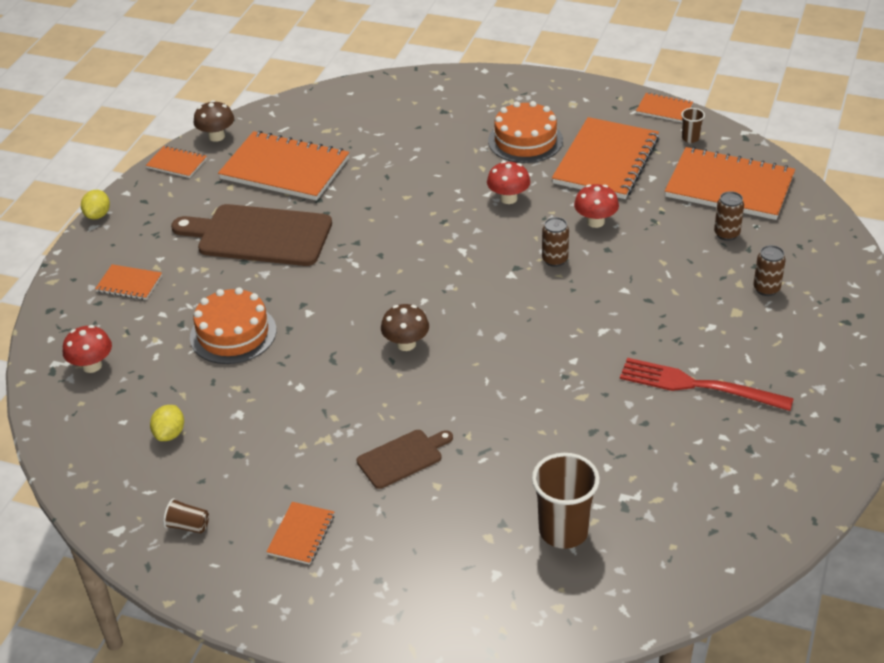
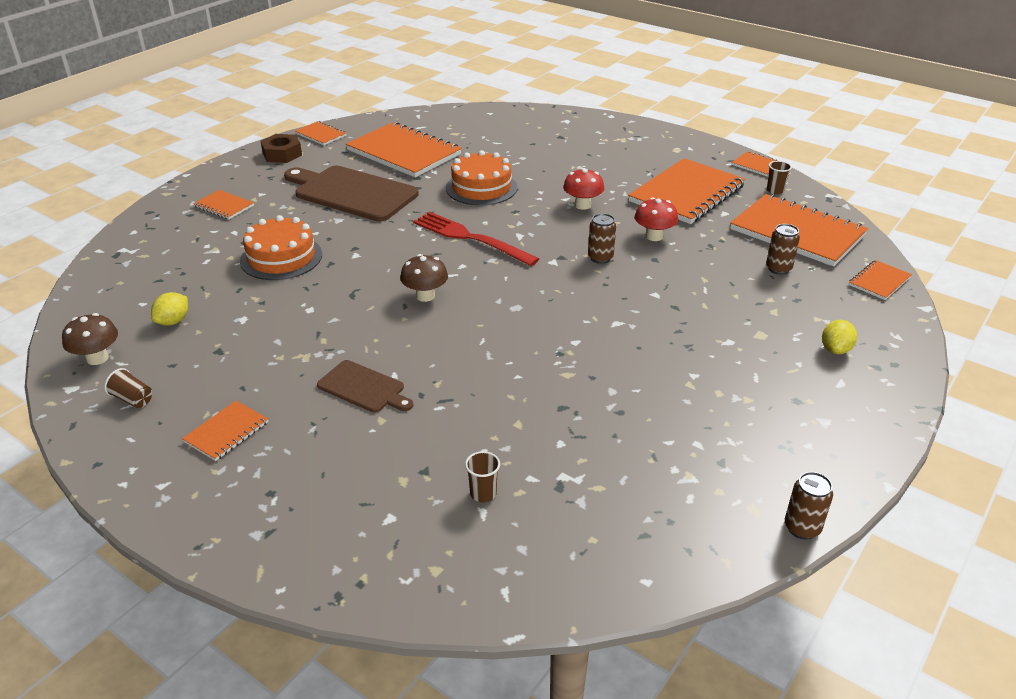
camera: 15 degrees right, 5 degrees down
red mushroom [63,325,112,373] -> none
yellow lemon [81,190,110,219] -> yellow lemon moved to [822,320,857,354]
brown mushroom [194,100,234,142] -> brown mushroom moved to [62,313,118,365]
brown cutting board [356,430,453,489] -> brown cutting board turned 45 degrees clockwise [317,360,413,413]
orange cake [488,101,563,163] -> orange cake moved to [446,150,517,206]
brown cup [532,453,600,549] -> brown cup [465,451,500,502], size x0.48
red fork [620,358,794,411] -> red fork moved to [413,212,539,266]
brown can [753,245,786,296] -> brown can moved to [785,472,833,540]
none -> brown nut [260,134,302,163]
none -> orange notebook [849,260,912,300]

